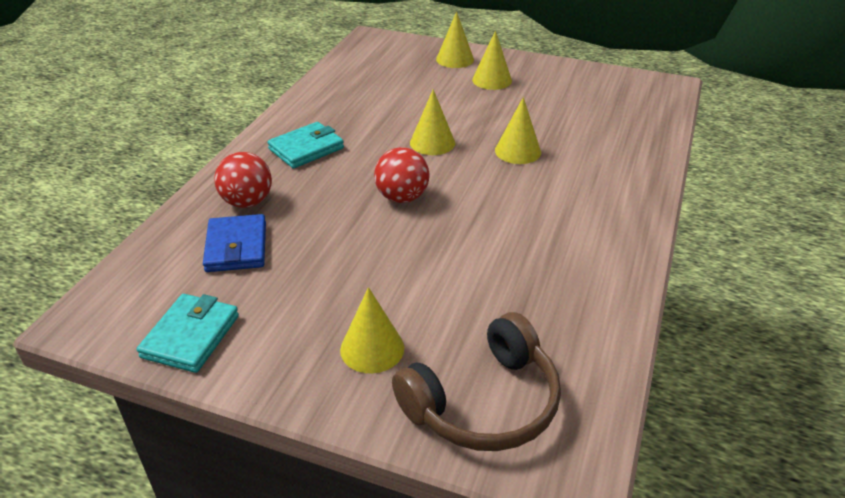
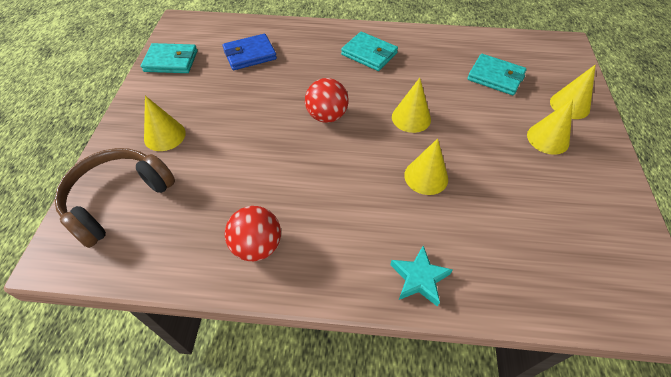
camera: 75 degrees right, 15 degrees up
red ball [215,152,272,208] -> red ball moved to [225,206,281,261]
brown headphones [392,312,561,451] -> brown headphones turned 90 degrees clockwise [55,148,175,248]
none -> turquoise star [390,246,453,307]
none -> turquoise wallet [467,54,527,95]

